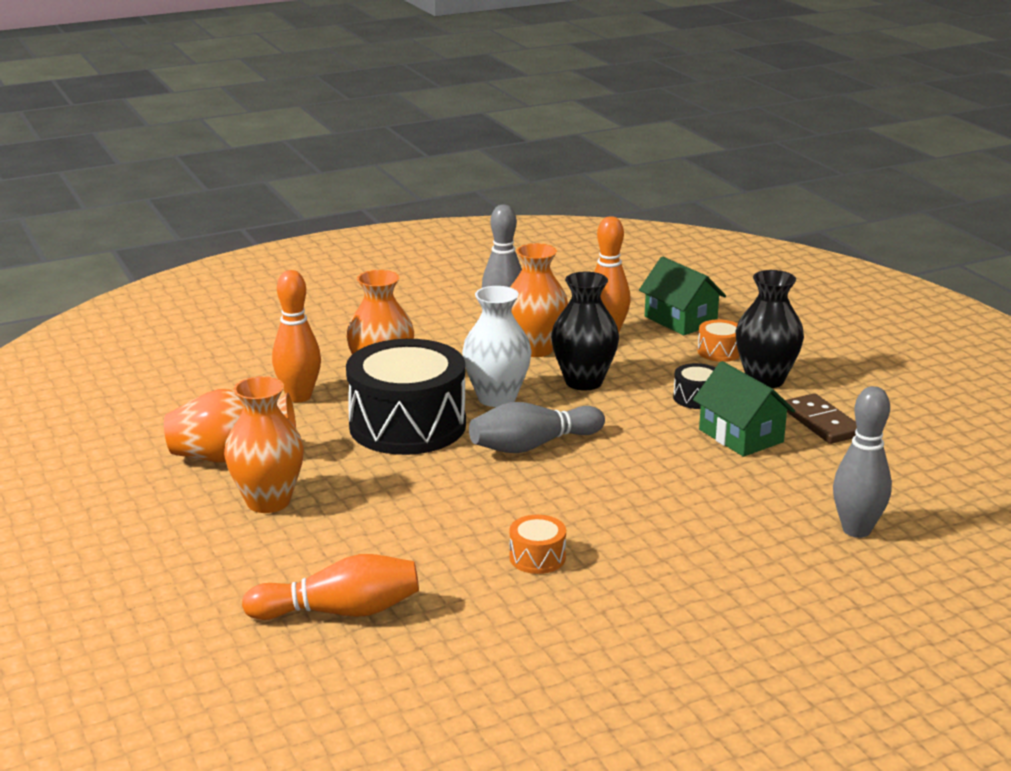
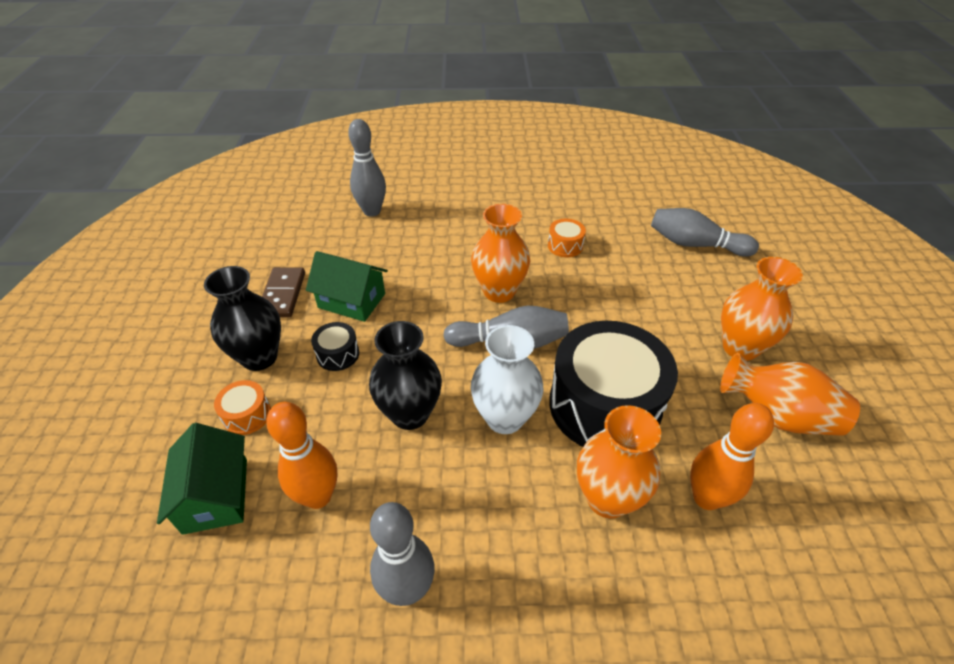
camera: 155 degrees left, 20 degrees up
orange bowling pin [242,554,419,620] -> grey bowling pin [651,208,759,257]
orange vase [510,243,568,357] -> orange vase moved to [471,204,530,303]
green house [693,361,795,457] -> green house turned 60 degrees counterclockwise [306,251,388,322]

